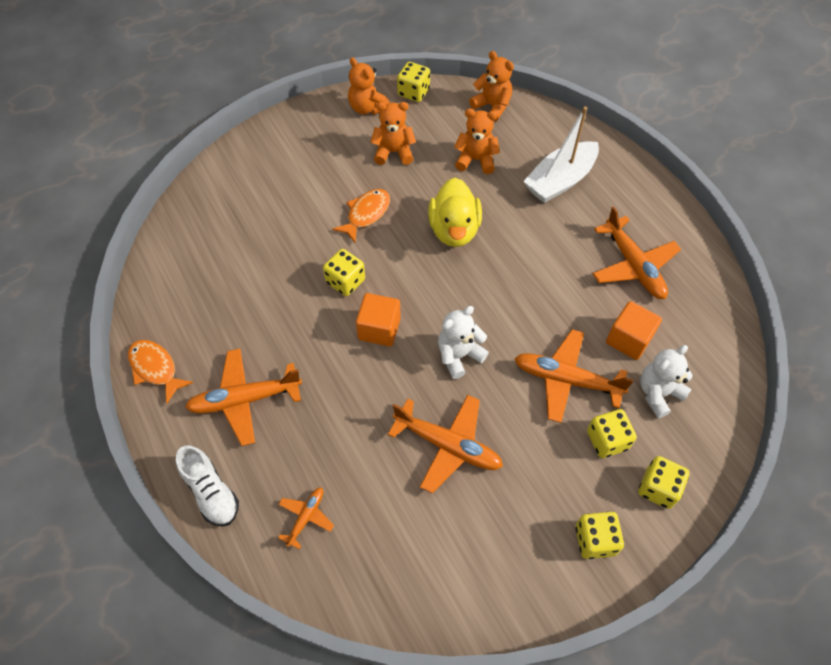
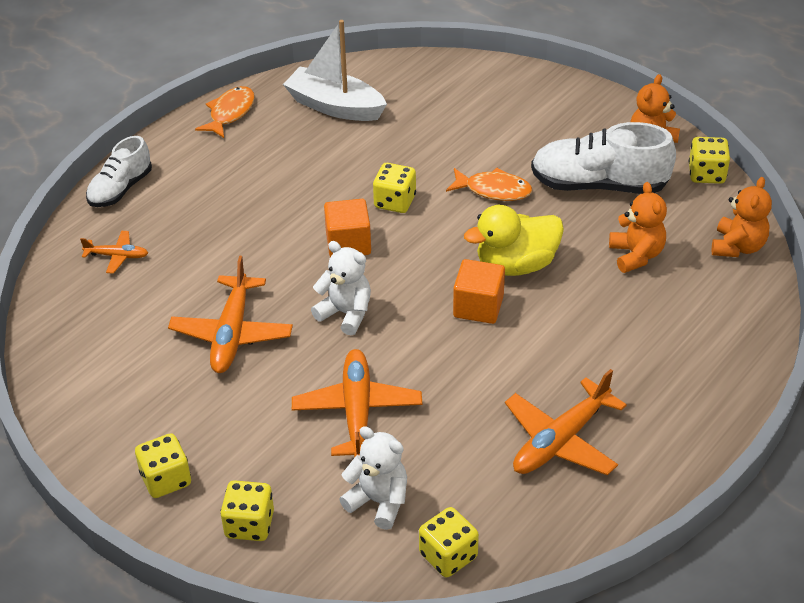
camera: 70 degrees right, 15 degrees down
orange plane [185,348,302,446] -> none
orange teddy bear [370,102,416,165] -> white shoe [531,122,676,194]
white boat [523,106,599,203] -> white boat moved to [283,20,387,121]
yellow dice [587,409,637,458] -> yellow dice moved to [419,507,479,577]
orange cube [606,301,662,360] -> orange cube moved to [453,259,505,324]

